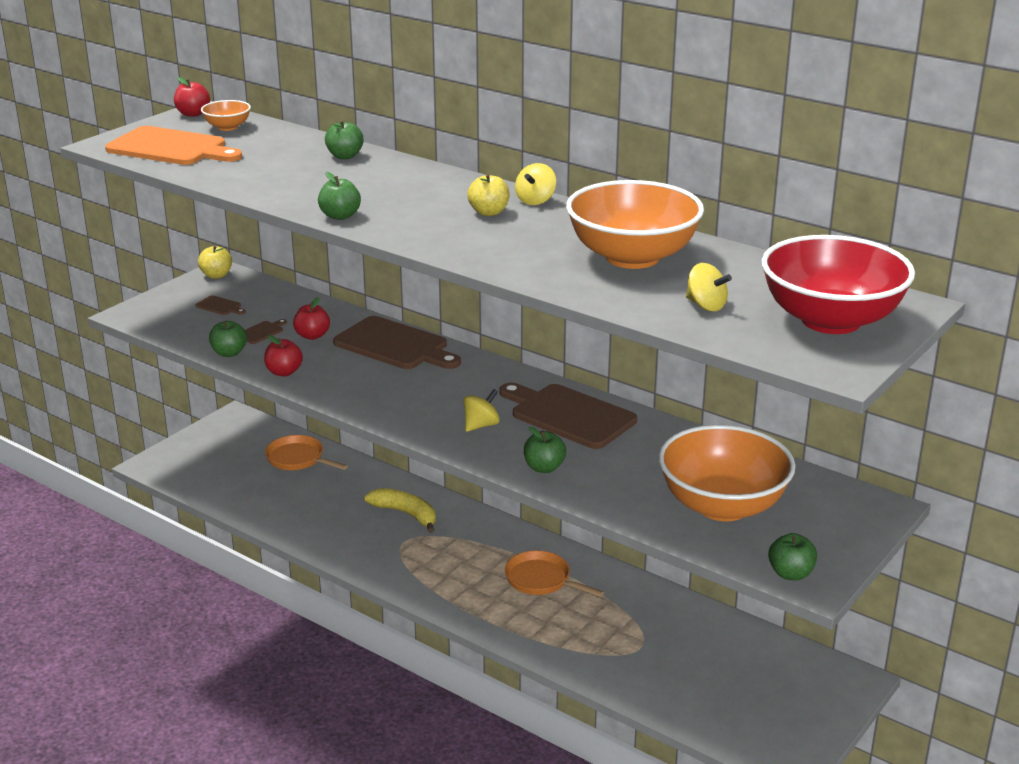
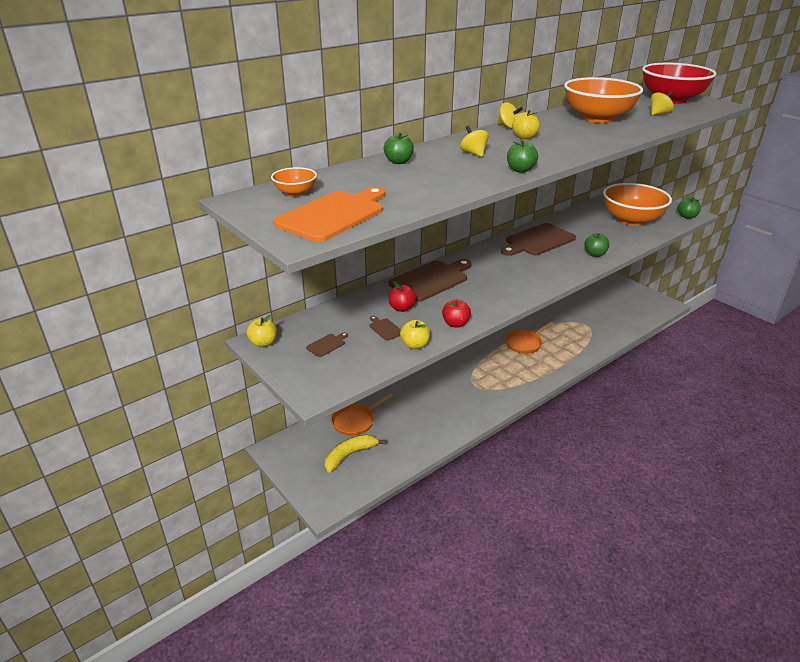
camera: 75 degrees left, 5 degrees up
red apple [174,77,210,117] -> none
green apple [209,321,247,357] -> yellow apple [400,320,430,349]
yellow banana [364,488,436,533] -> yellow banana moved to [325,435,386,473]
yellow spinning top [463,389,500,432] -> yellow spinning top moved to [460,125,489,157]

